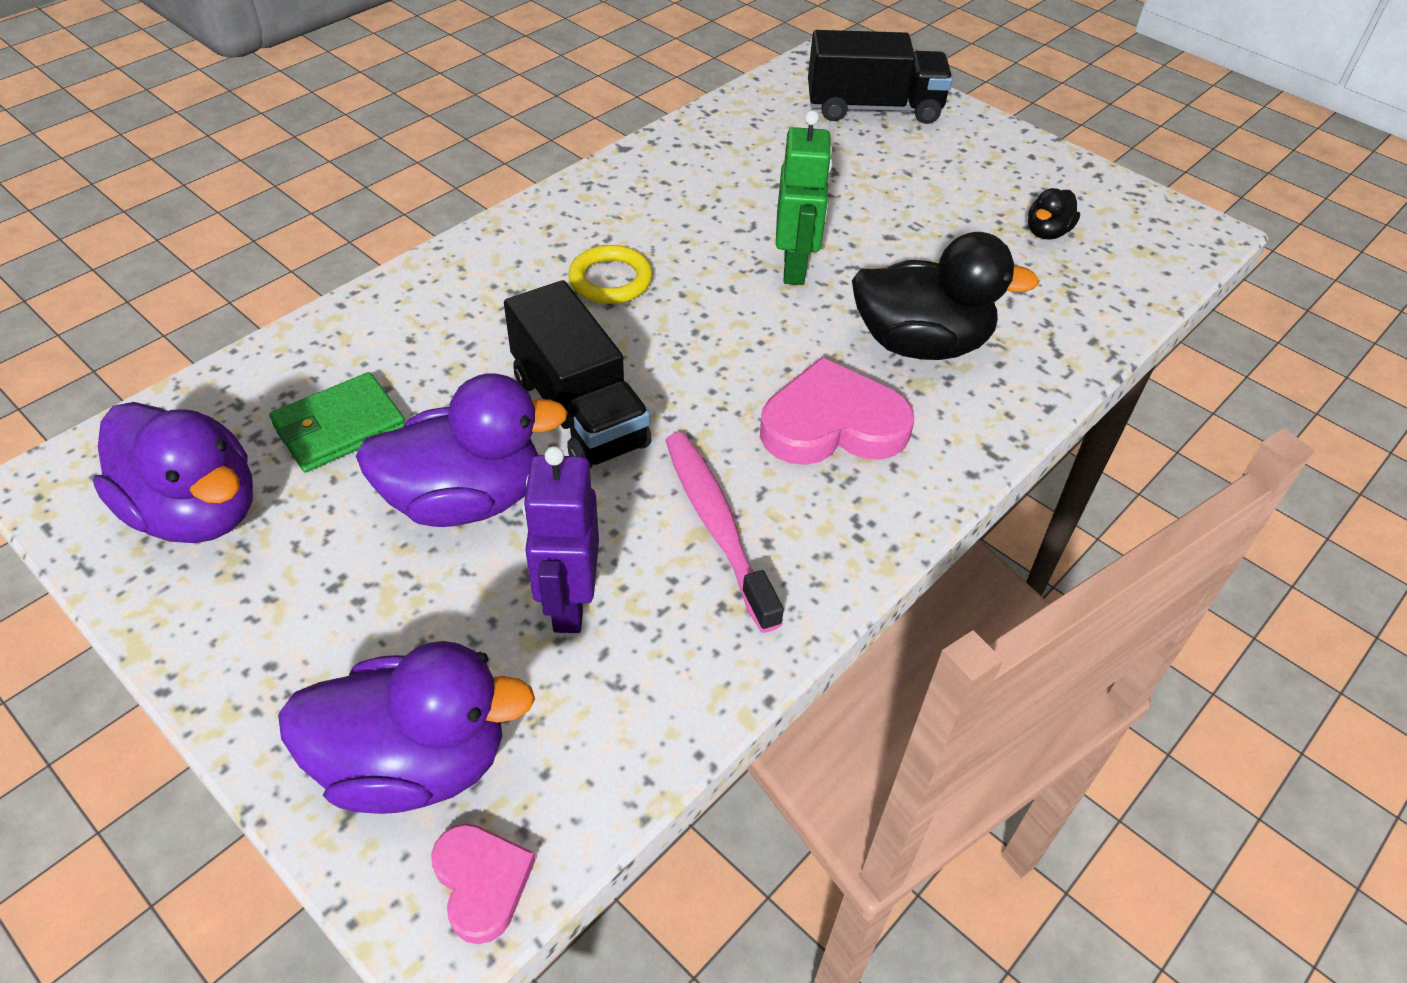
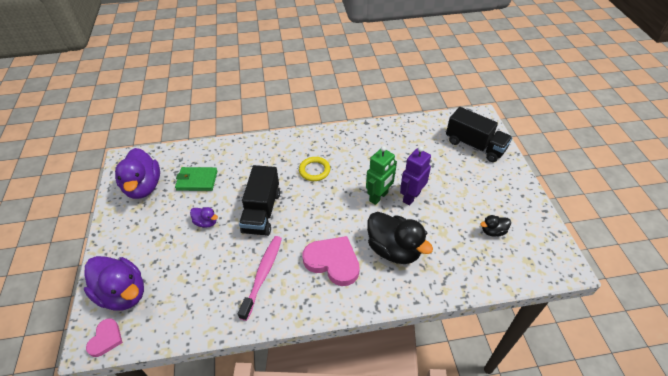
camera: 40 degrees right, 0 degrees up
purple duck [356,373,568,527] -> purple duck [190,207,218,228], size x0.48
purple robot [522,446,599,633] -> purple robot moved to [400,146,431,205]

